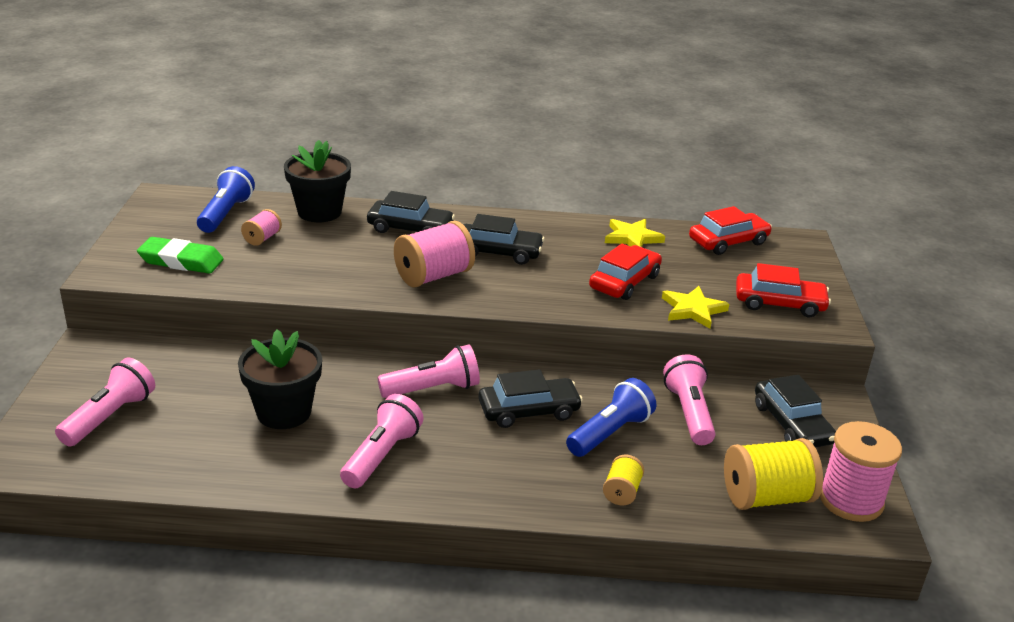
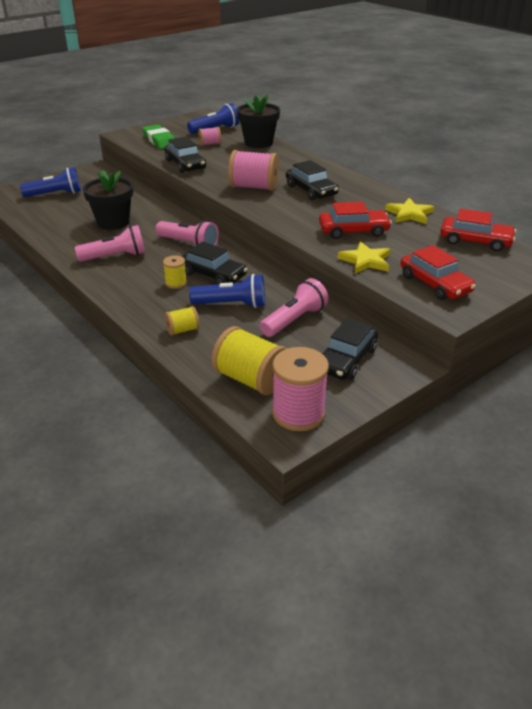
camera: 50 degrees right, 5 degrees up
pink flashlight [55,358,155,446] -> blue flashlight [20,167,81,197]
black car [367,191,455,233] -> black car moved to [164,137,206,173]
none -> yellow spool [163,255,187,289]

